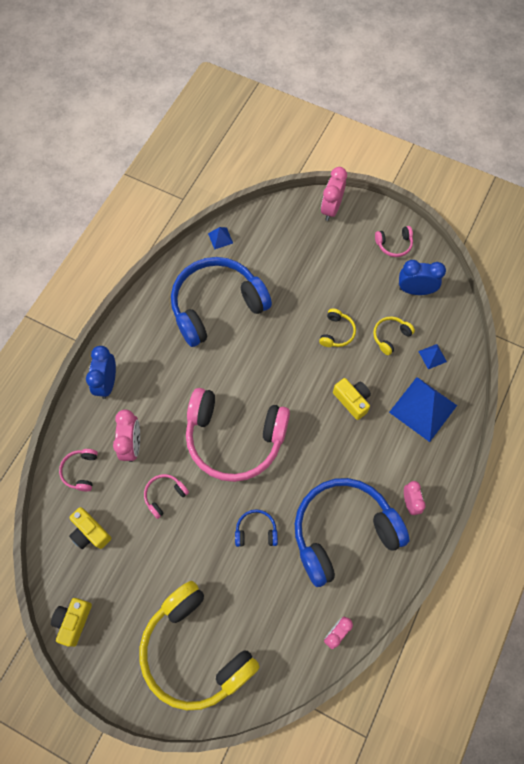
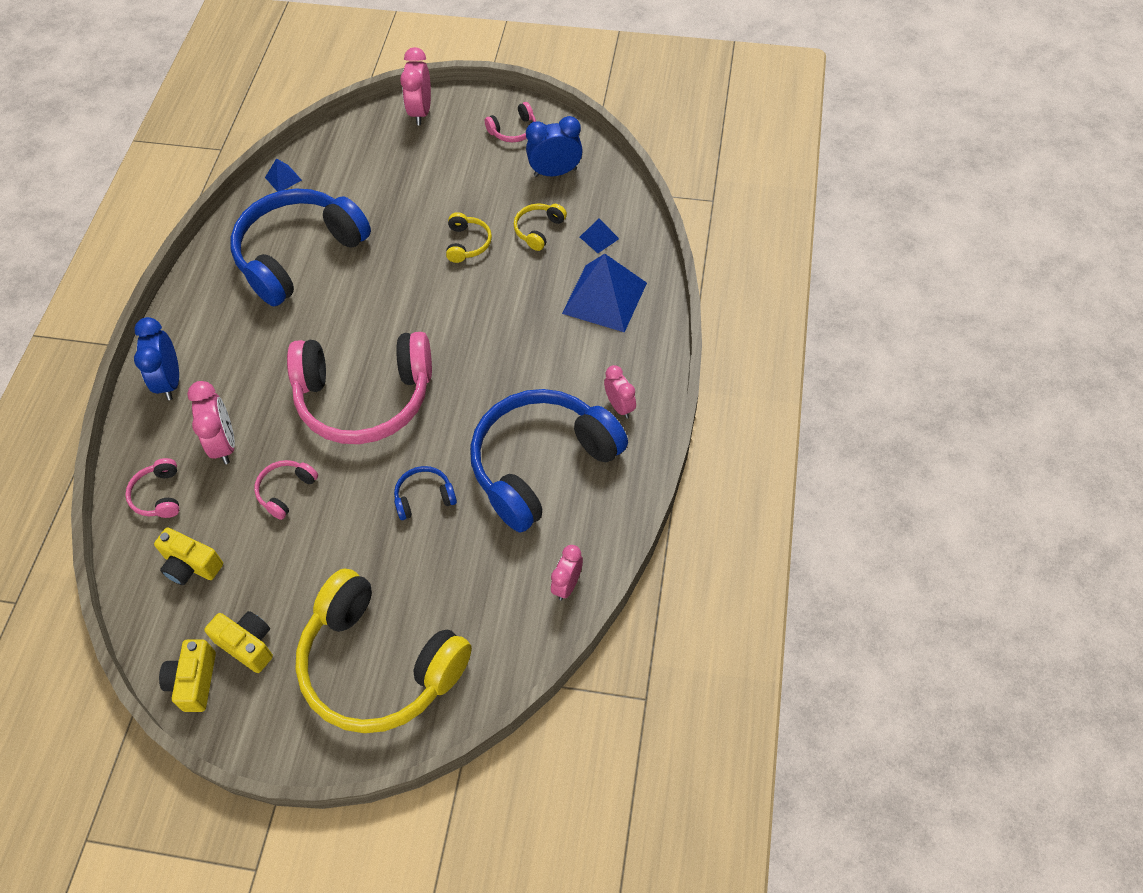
camera: 15 degrees left, 10 degrees down
yellow camera [333,378,371,420] -> yellow camera moved to [204,611,273,673]

